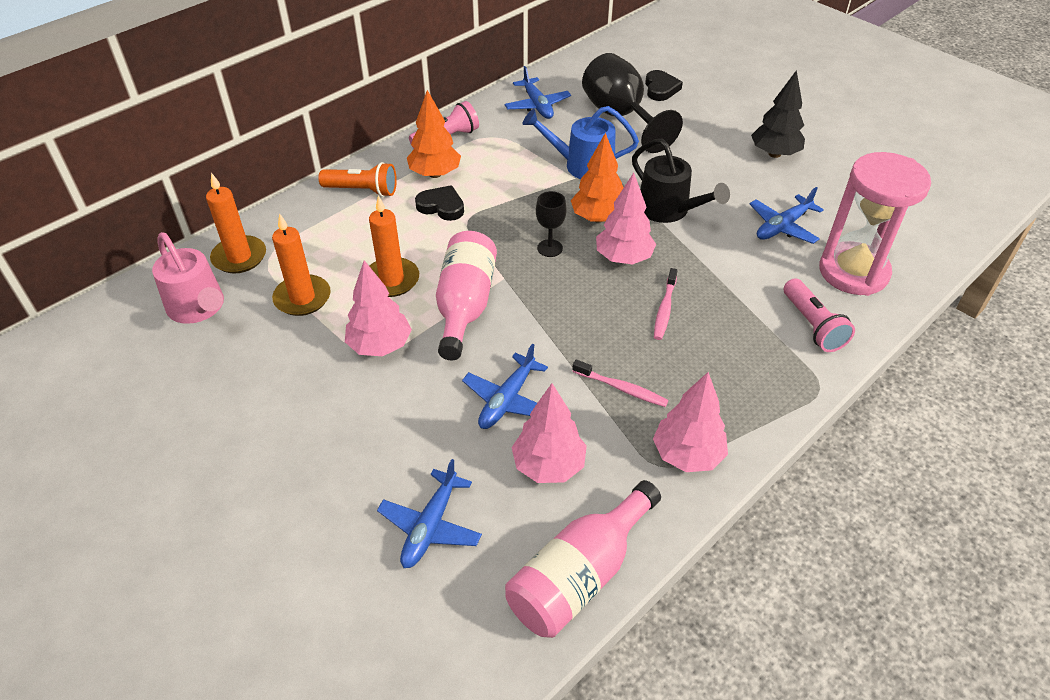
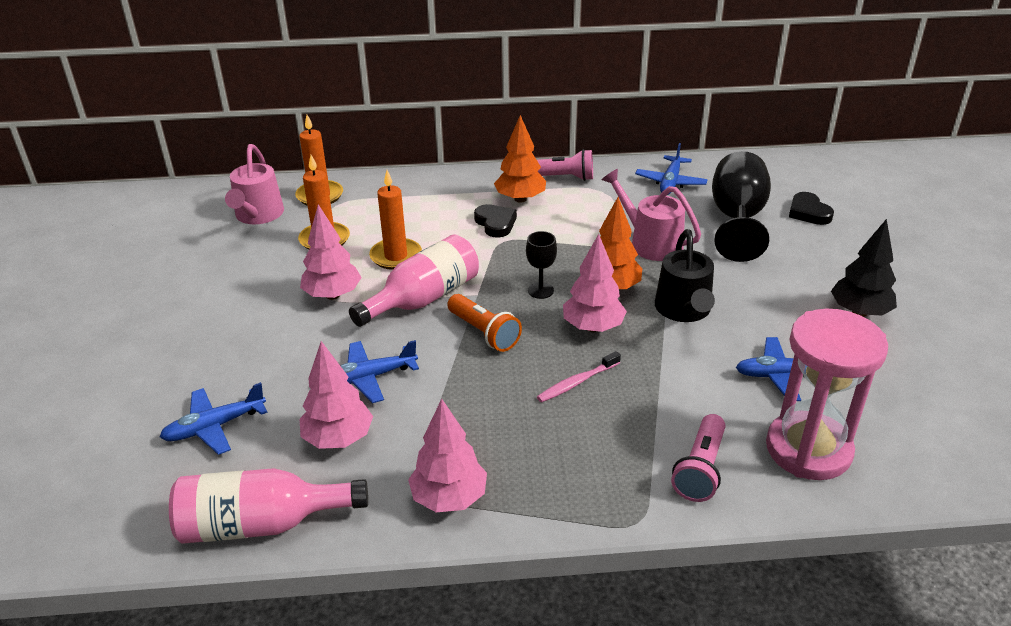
camera: 40 degrees right, 10 degrees down
orange flashlight [318,162,397,197] -> orange flashlight moved to [447,294,522,352]
blue watering can [522,106,639,179] -> pink watering can [601,169,701,261]
pink toothbrush [572,359,669,407] -> none
black heart [645,70,683,101] -> black heart turned 120 degrees clockwise [789,192,834,225]

